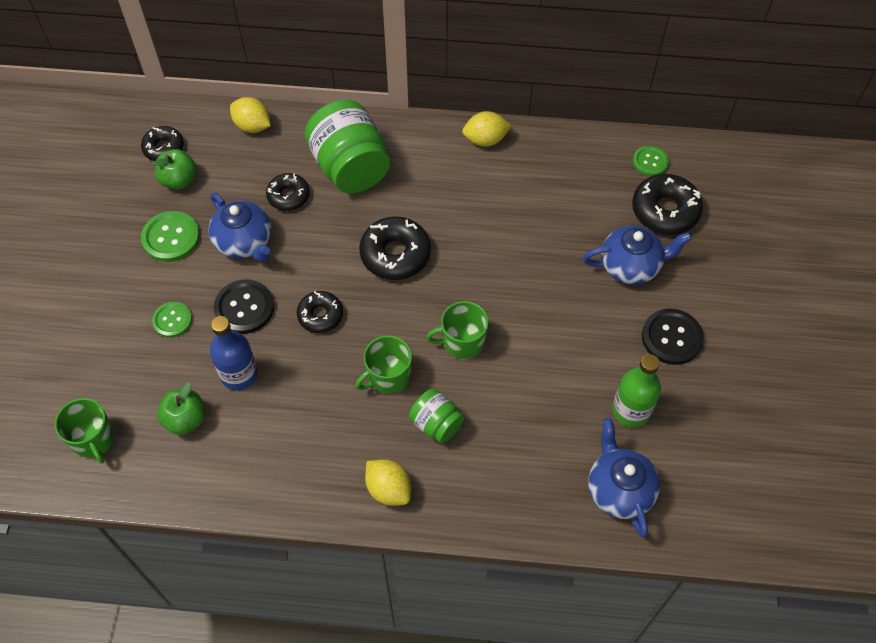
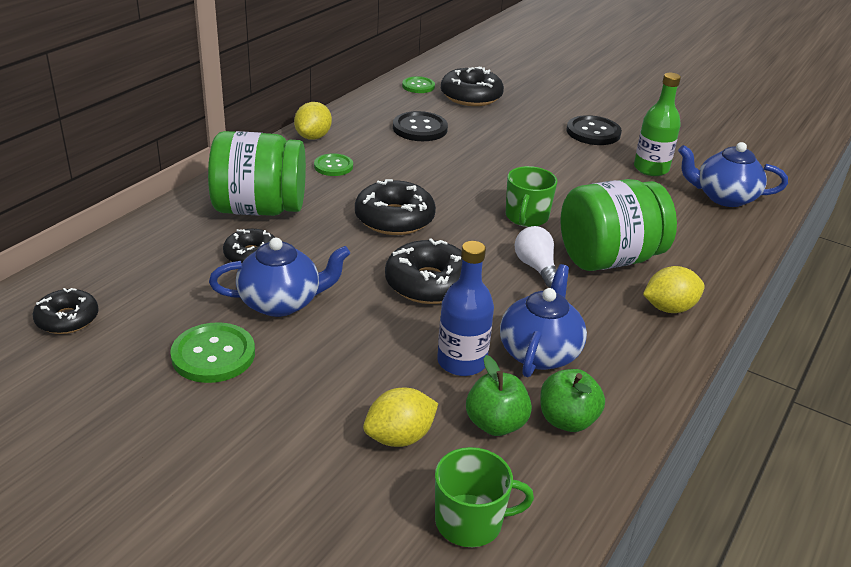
camera: 65 degrees left, 25 degrees down
green apple [152,149,197,189] -> green apple moved to [540,369,605,432]
green button [152,302,192,338] -> green button moved to [314,153,353,176]
black button [214,280,274,334] -> black button moved to [393,111,448,141]
yellow lemon [230,97,271,133] -> yellow lemon moved to [363,388,438,447]
black donut [297,291,343,333] -> black donut [385,238,462,304], size x1.59
green mug [355,335,412,394] -> white light bulb [515,226,557,288]
green jar [409,389,464,443] -> green jar [560,179,677,271], size x1.90
blue teapot [583,226,692,284] -> blue teapot moved to [500,264,587,377]

